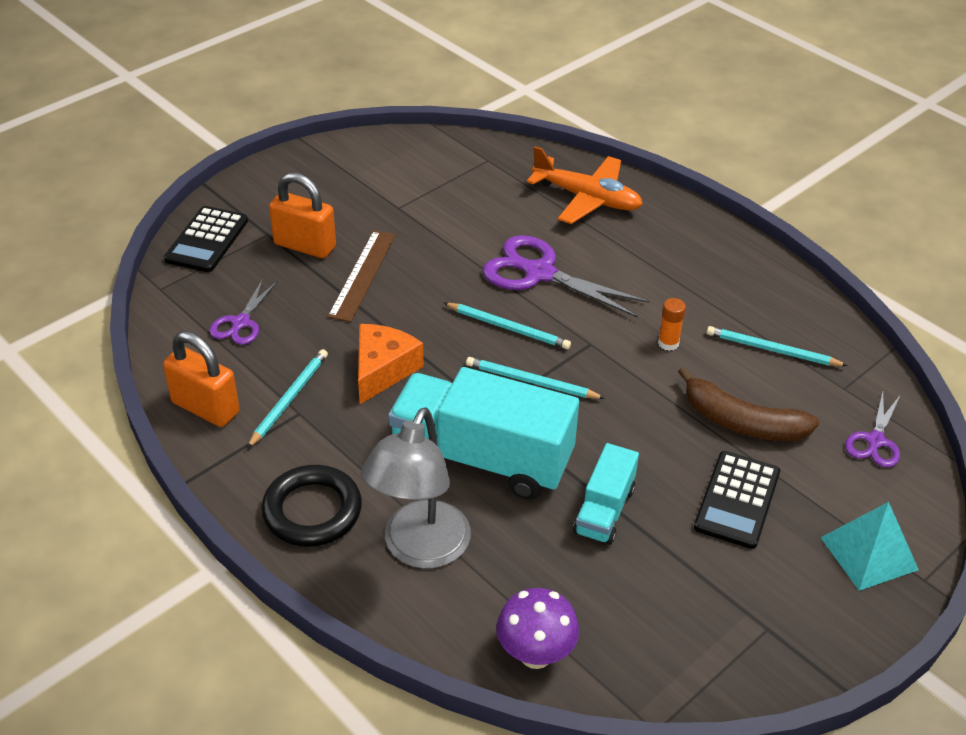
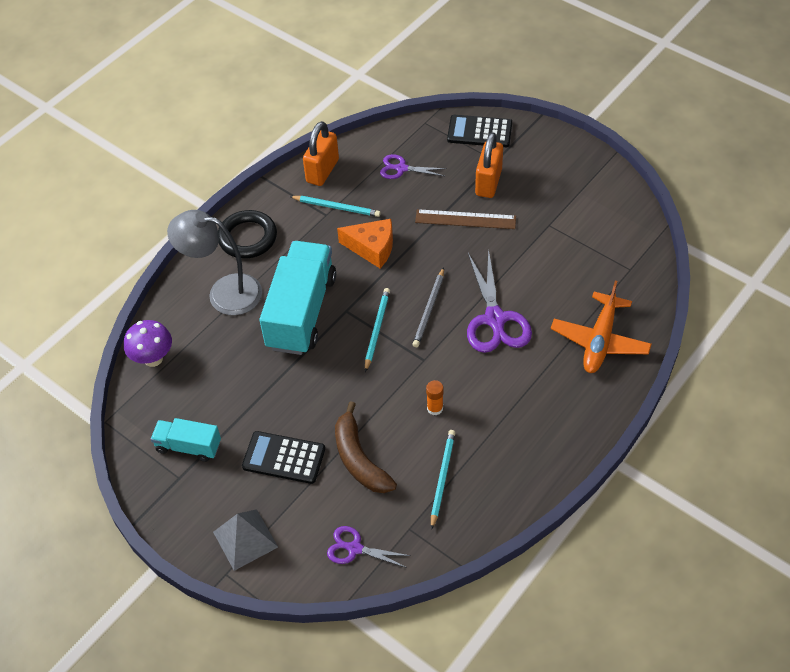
camera: 85 degrees right, 10 degrees up
turquoise pencil [444,303,571,349] -> grey pencil [412,268,444,347]
purple scissors [483,235,650,318] -> purple scissors turned 150 degrees clockwise [467,249,532,353]
turquoise truck [573,443,639,545] -> turquoise truck moved to [151,418,221,462]
brown banana [678,367,819,441] -> brown banana turned 45 degrees counterclockwise [335,401,397,493]
turquoise pyramid [820,502,919,591] -> grey pyramid [213,509,278,571]

